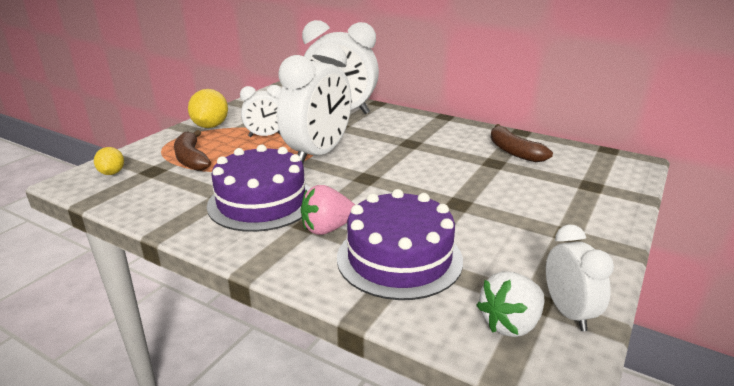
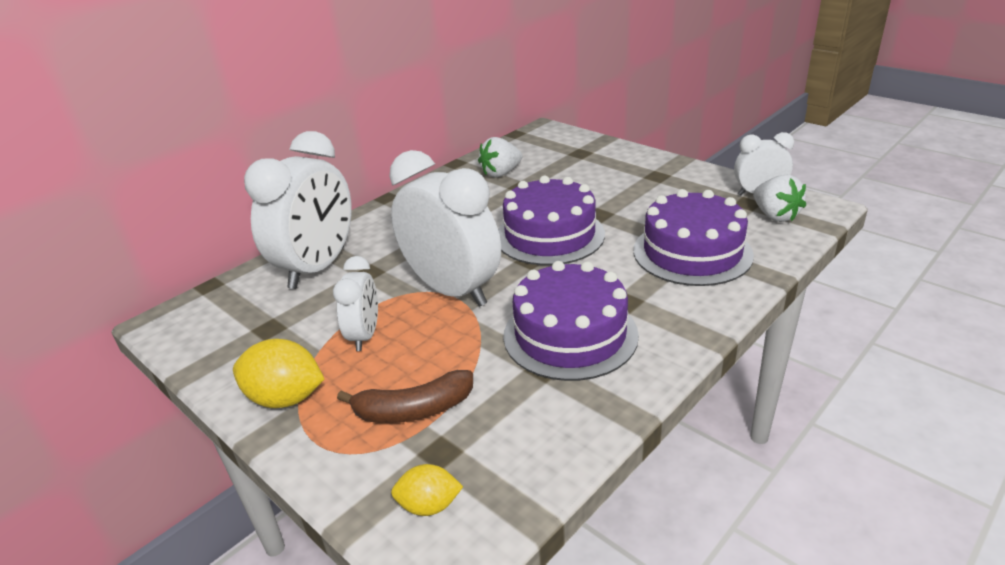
camera: 75 degrees left, 5 degrees up
pink strawberry [301,185,355,235] -> none
brown banana [490,124,553,162] -> white strawberry [478,137,522,177]
none -> purple cake [498,176,605,265]

